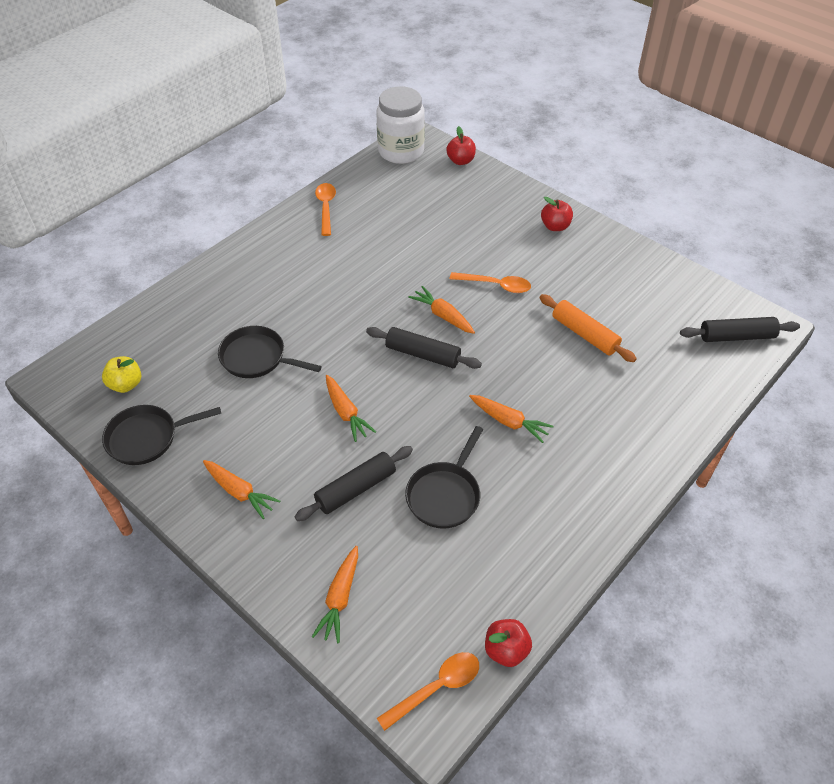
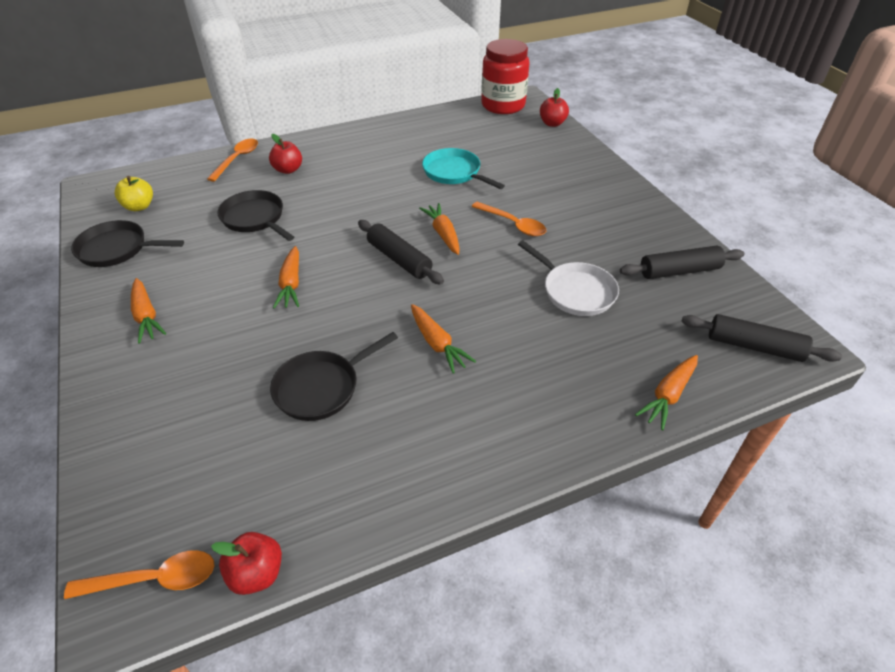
camera: 25 degrees right, 5 degrees down
black rolling pin [295,446,413,521] -> black rolling pin moved to [620,246,744,279]
orange carrot [312,546,358,643] -> orange carrot moved to [635,355,698,430]
orange spoon [315,183,336,236] -> orange spoon moved to [207,139,258,182]
white jar [376,86,425,164] -> red jar [481,39,530,114]
orange rolling pin [540,294,637,362] -> white pan [518,240,619,316]
red apple [541,197,573,231] -> red apple moved to [269,134,302,174]
none -> turquoise pan [422,148,505,189]

